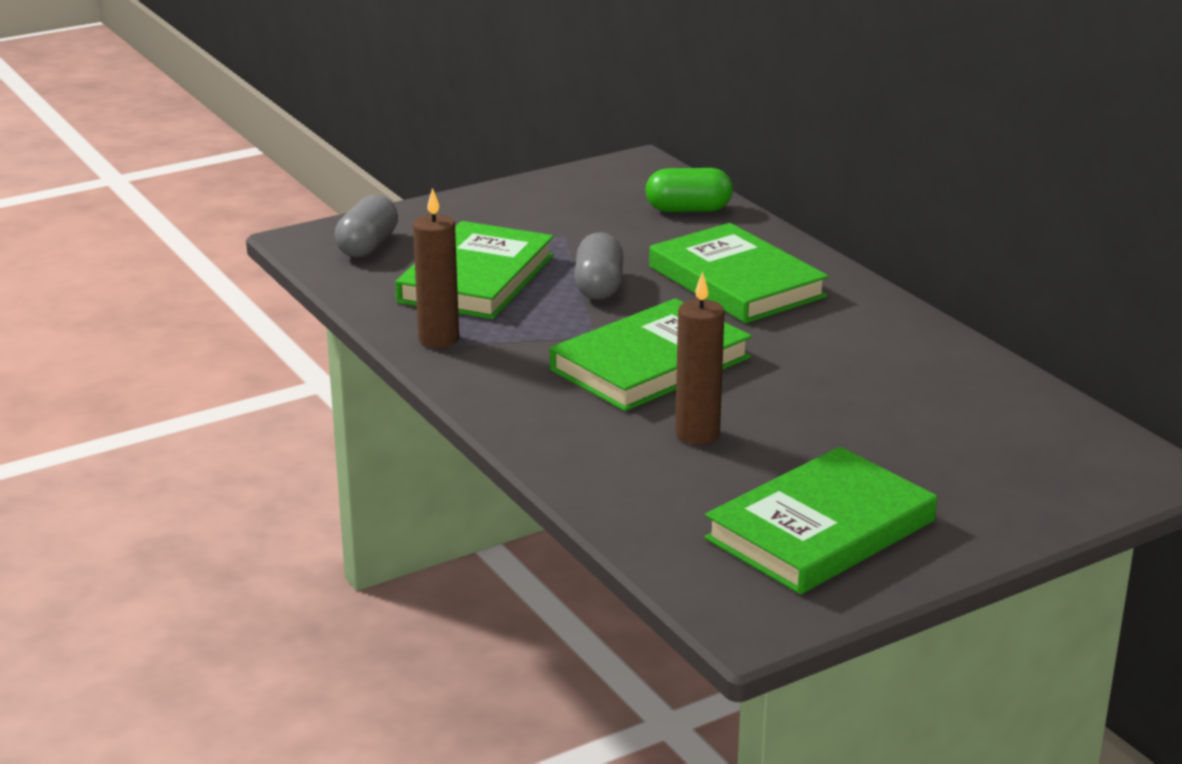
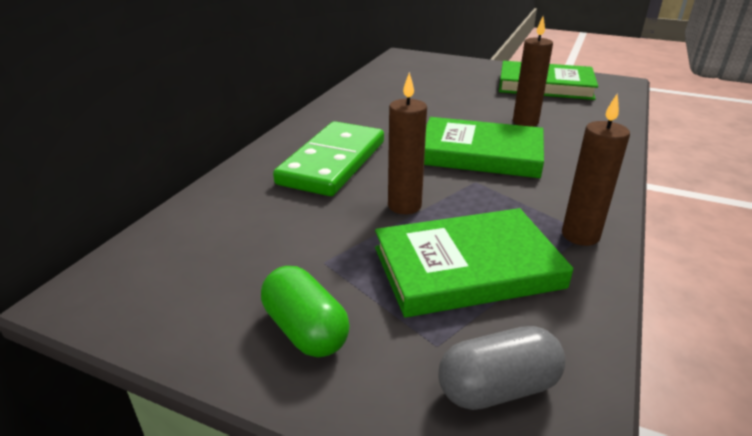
camera: 125 degrees left, 5 degrees up
grey capsule [574,232,623,300] -> brown candle [388,72,427,214]
green capsule [645,168,733,212] -> green capsule moved to [261,266,350,357]
green book [649,223,829,323] -> green domino [273,121,384,196]

